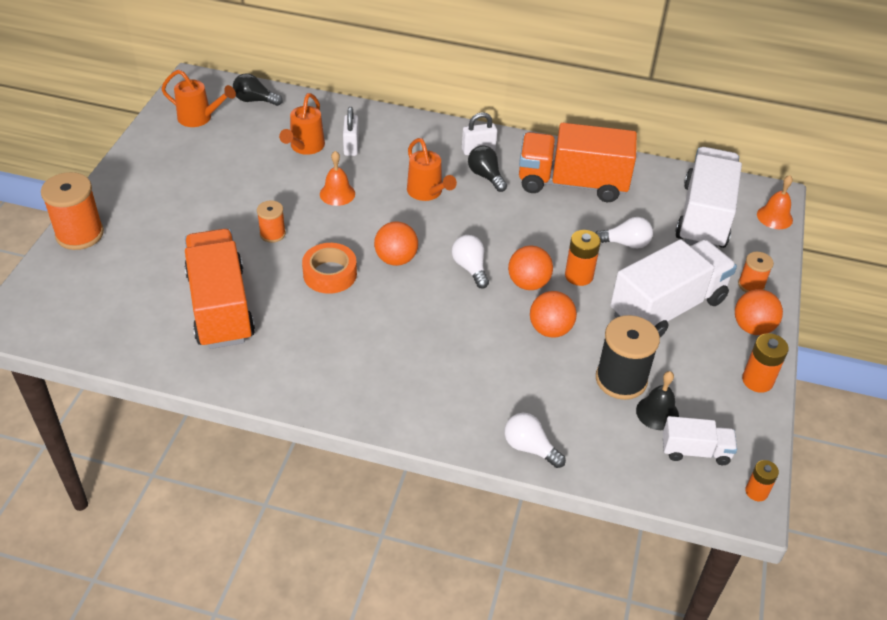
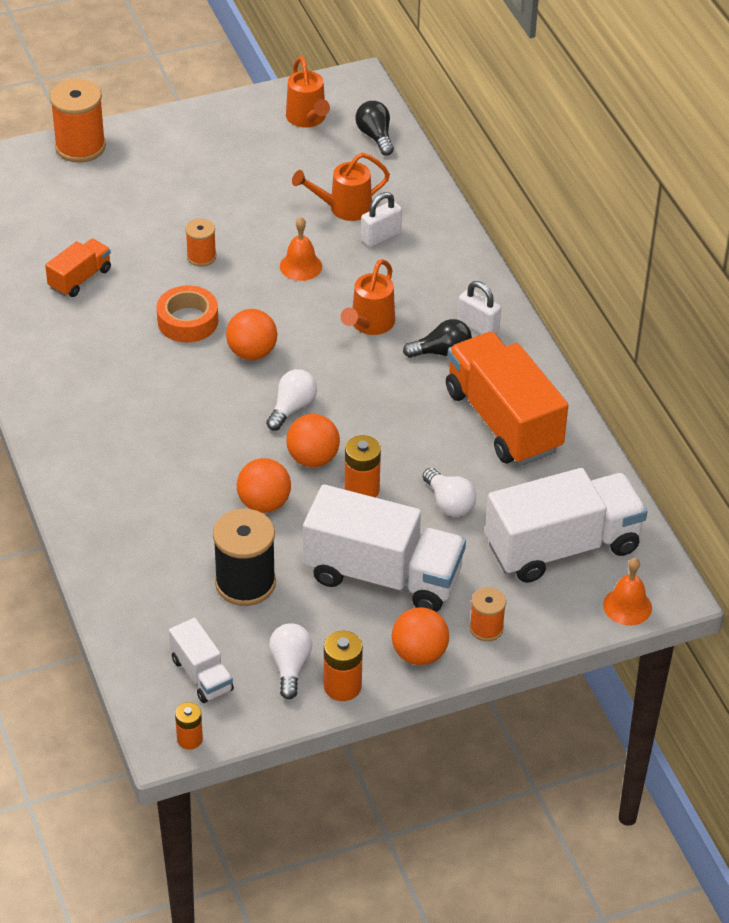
camera: 55 degrees right, 0 degrees up
orange truck [184,229,255,349] -> orange truck [45,239,111,297], size x0.50
black light bulb [468,145,507,192] -> black light bulb turned 60 degrees clockwise [403,319,472,358]
white light bulb [505,413,566,468] -> white light bulb moved to [269,623,312,699]
black bell [636,371,679,430] -> none

